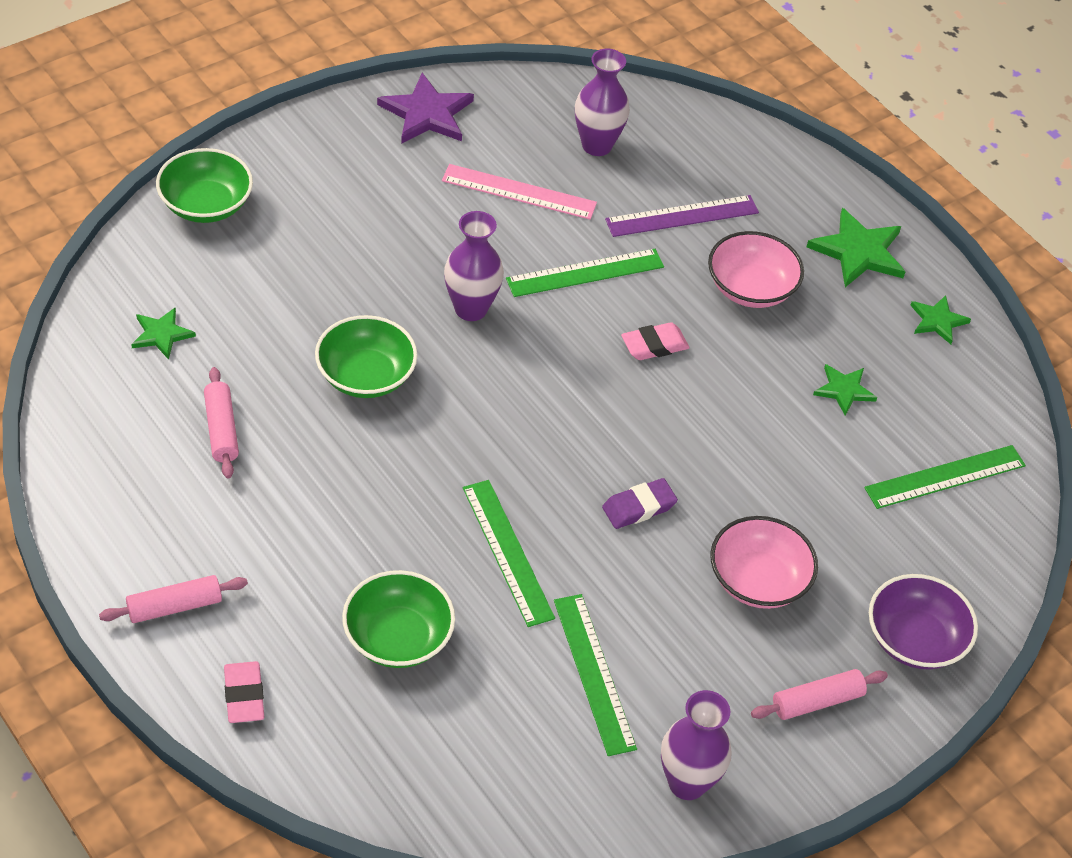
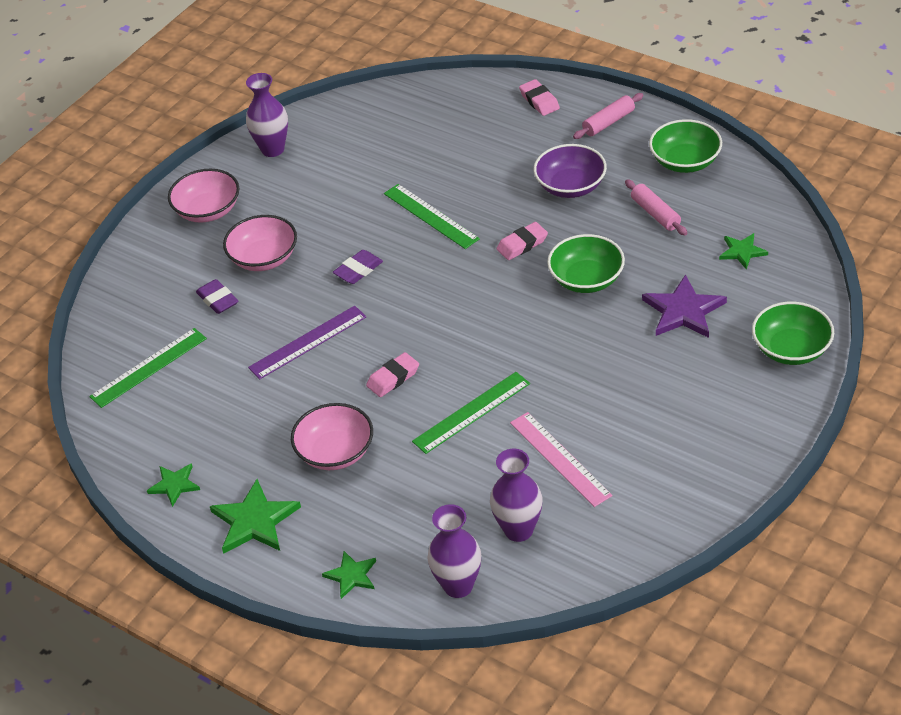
camera: 170 degrees right, 5 degrees down
green bowl [342,570,455,668] -> green bowl moved to [649,119,722,173]
purple star [377,73,474,144] -> purple star moved to [642,274,727,338]
pink ruler [442,164,597,220] -> pink ruler turned 60 degrees clockwise [510,412,612,507]
purple vase [444,211,504,321] -> purple vase moved to [427,504,481,598]
green ruler [554,594,637,756] -> none
purple ruler [605,195,759,237] -> purple ruler moved to [248,306,366,379]
pink rolling pin [751,669,888,720] -> pink bowl [168,169,239,223]
green star [813,364,877,416] -> green star moved to [322,551,376,599]
purple bowl [869,574,978,670] -> purple bowl moved to [534,144,607,198]
none -> purple eraser [196,279,238,314]
none -> pink eraser [497,222,548,260]

